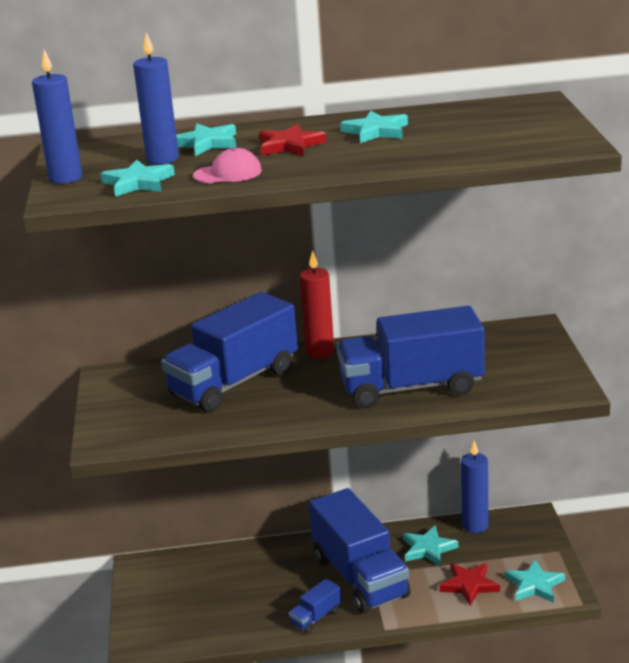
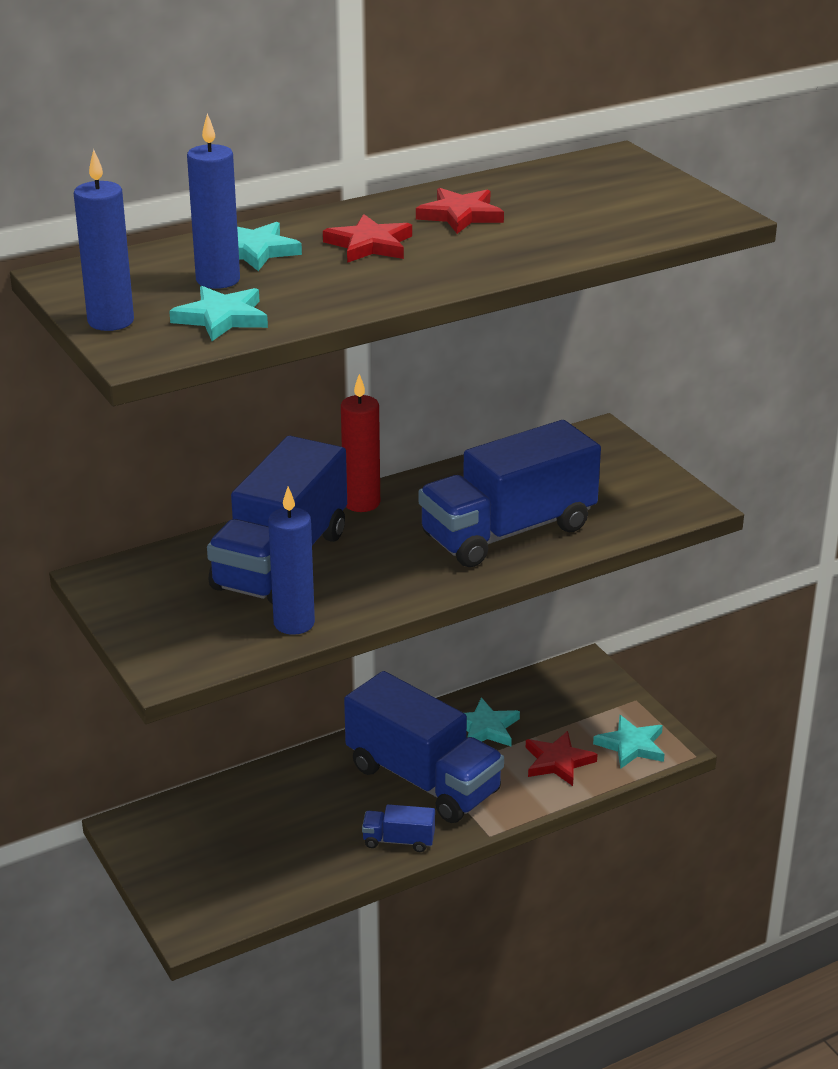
camera: 25 degrees left, 5 degrees up
pink cap [193,147,262,183] -> none
blue truck [289,579,341,633] -> blue truck turned 75 degrees clockwise [362,804,435,852]
turquoise star [340,111,408,143] -> red star [416,188,504,234]
blue candle [461,440,488,533] -> blue candle moved to [268,486,315,635]

